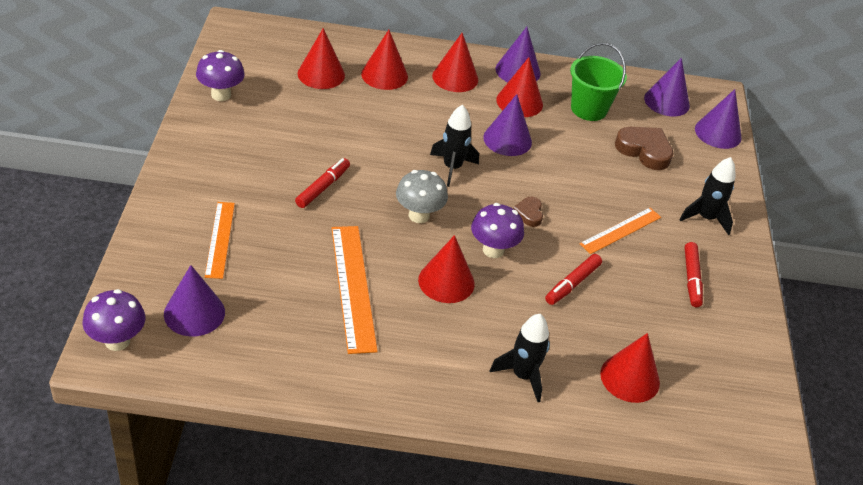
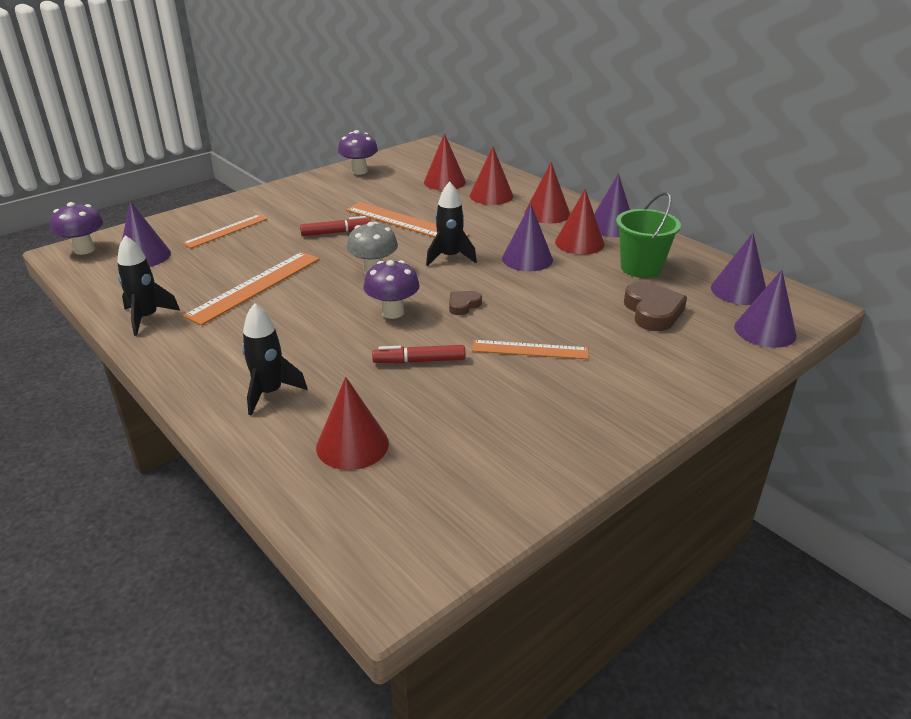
camera: 50 degrees right, 10 degrees down
red cone [418,235,475,303] -> none
black rocket [679,157,735,235] -> black rocket moved to [117,235,180,336]
red marker [685,242,703,307] -> none
none -> orange ruler [346,202,470,237]

